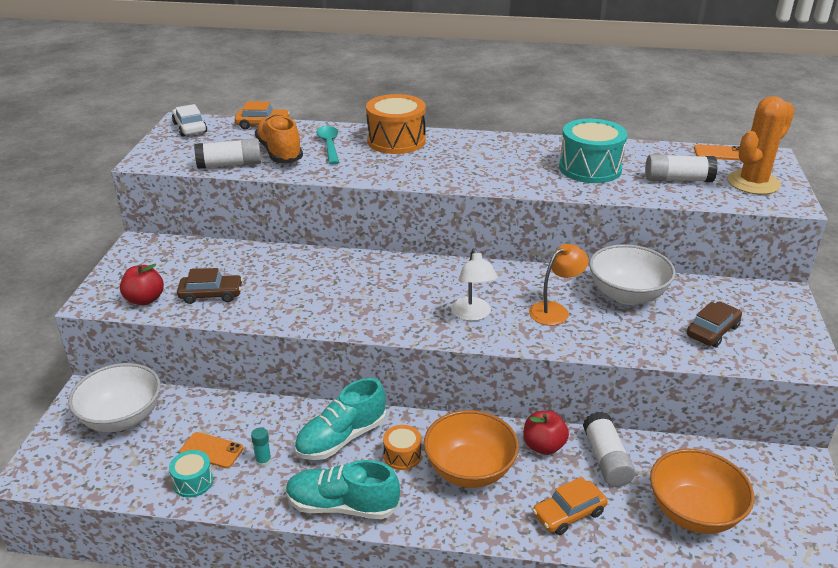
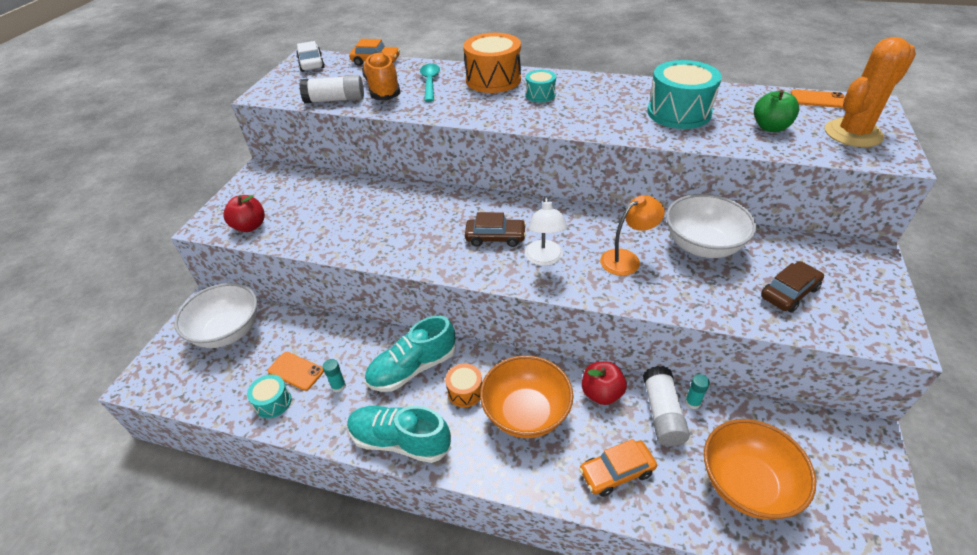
camera: 10 degrees right, 10 degrees up
brown car [177,268,243,304] -> brown car moved to [465,212,526,247]
white glue stick [645,154,718,182] -> green apple [754,90,799,132]
none -> turquoise drum [526,70,556,102]
none -> turquoise glue stick [685,374,710,409]

